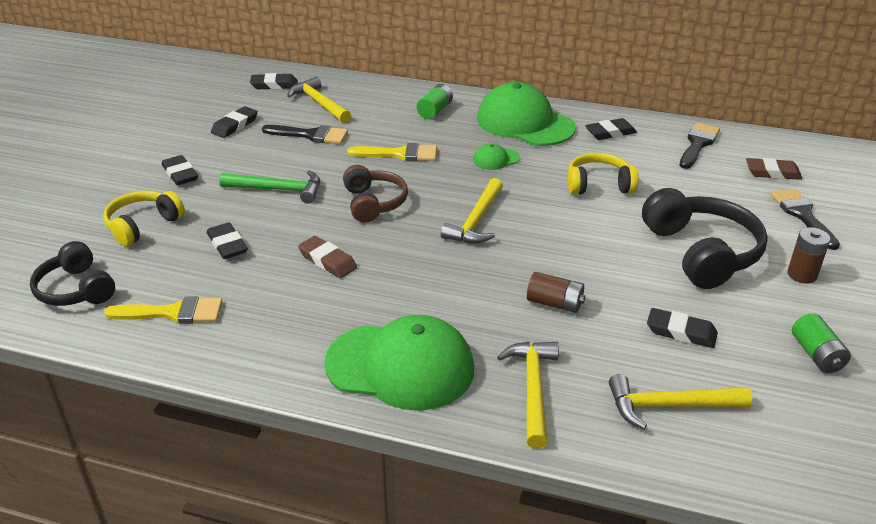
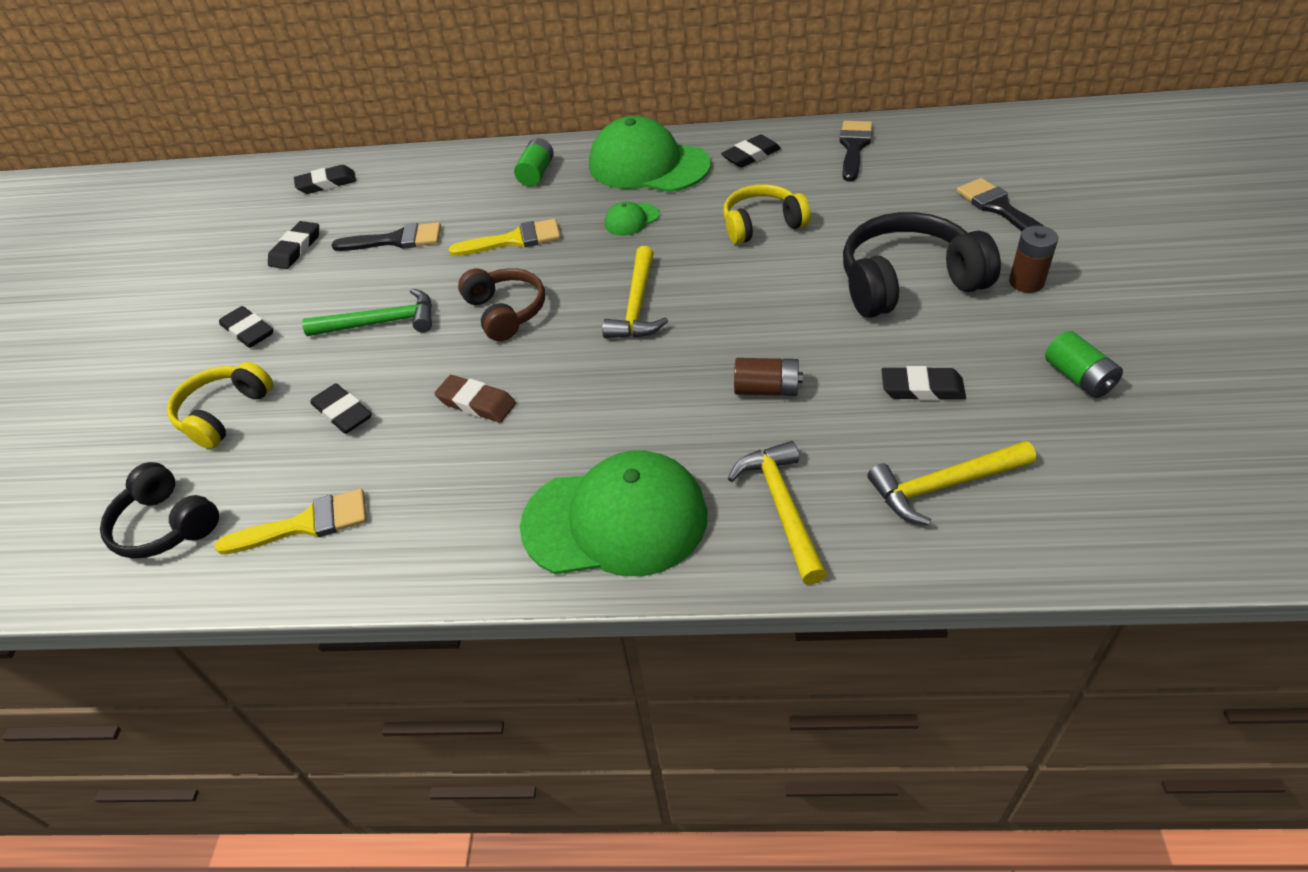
camera: 10 degrees left, 10 degrees up
yellow hammer [287,77,351,123] -> none
black headphones [642,188,768,289] -> black headphones turned 75 degrees counterclockwise [843,212,1001,318]
brown eraser [746,158,802,180] -> none

